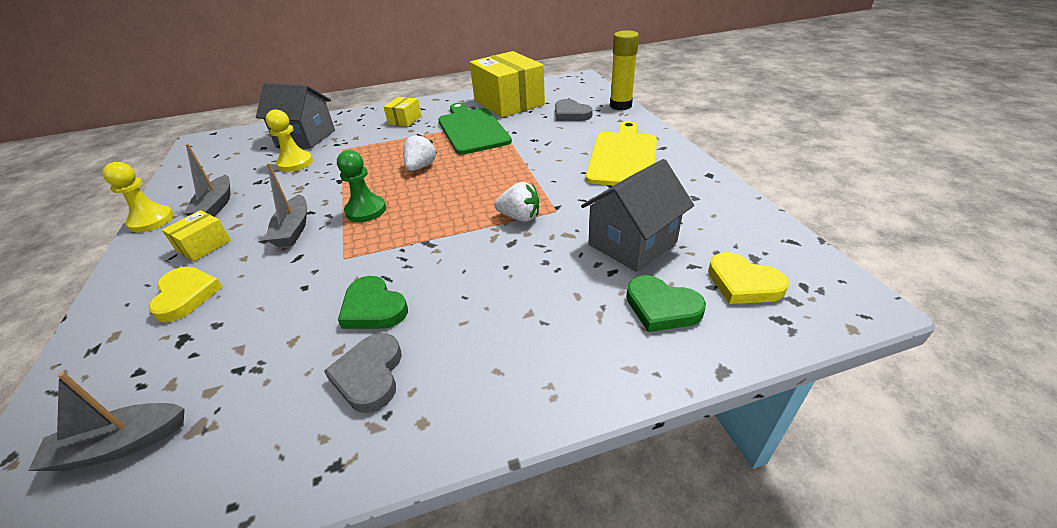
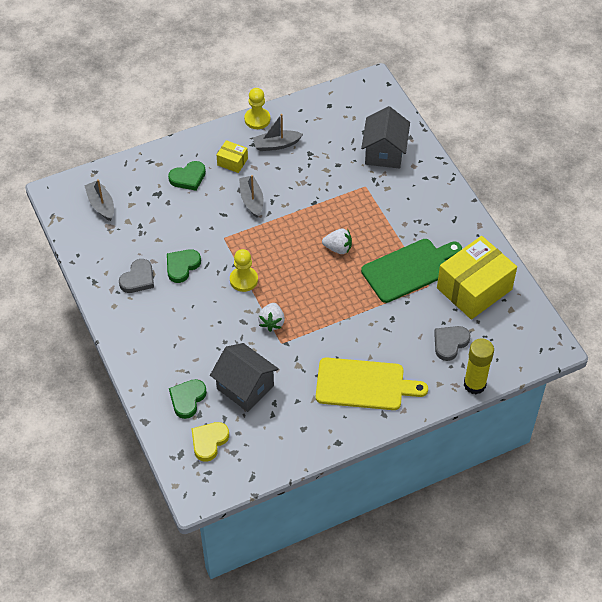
camera: 80 degrees right, 15 degrees up
yellow heart [149,267,222,323] -> green heart [168,161,206,191]
grey boat [265,163,307,247] -> grey boat turned 90 degrees clockwise [239,175,263,218]
yellow pawn [266,109,313,172] -> yellow pawn moved to [230,249,258,292]
grey heart [324,333,402,413] -> grey heart turned 135 degrees clockwise [119,259,154,293]
green pawn [337,150,386,222] -> none
yellow box [384,97,421,127] -> none

